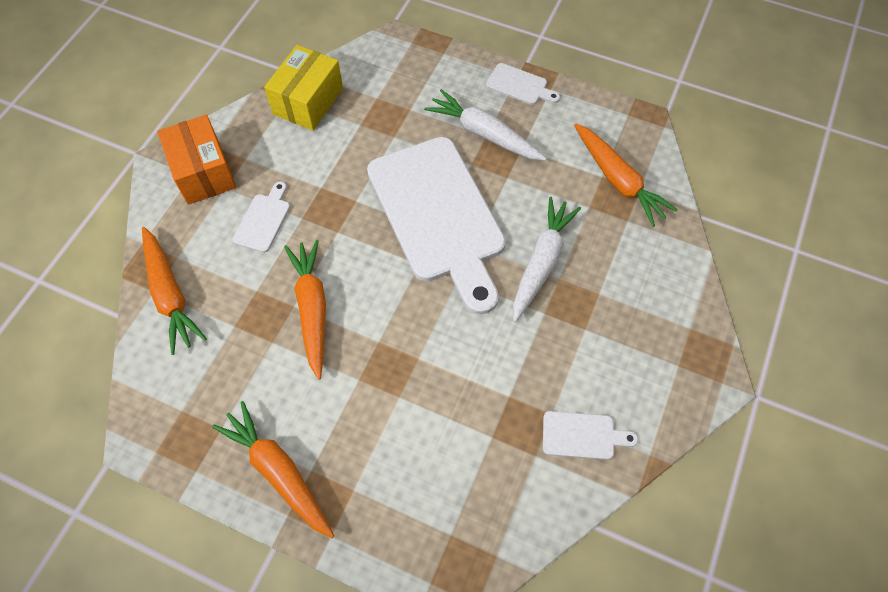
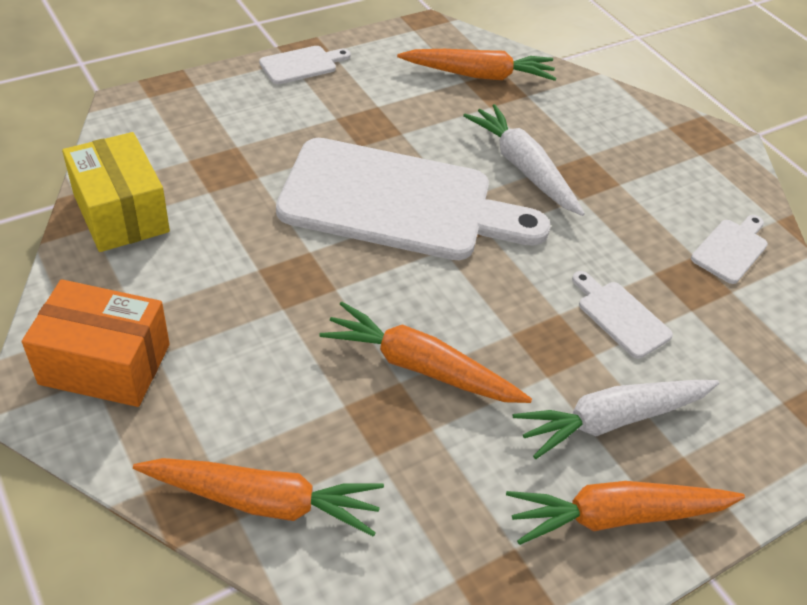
camera: 60 degrees left, 15 degrees down
white cutting board [233,181,290,253] -> white cutting board moved to [572,271,673,359]
white carrot [424,89,547,161] -> white carrot moved to [513,380,719,459]

